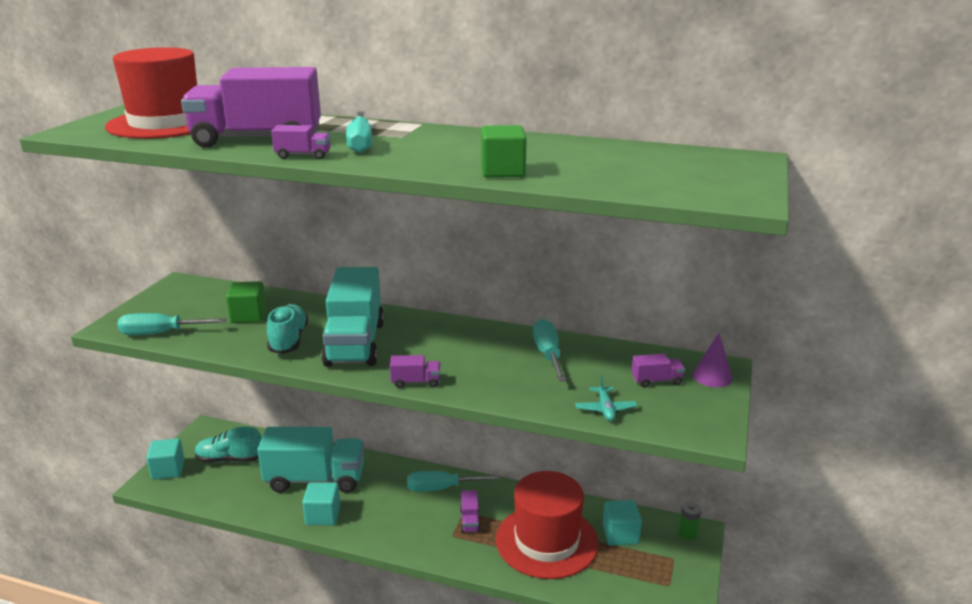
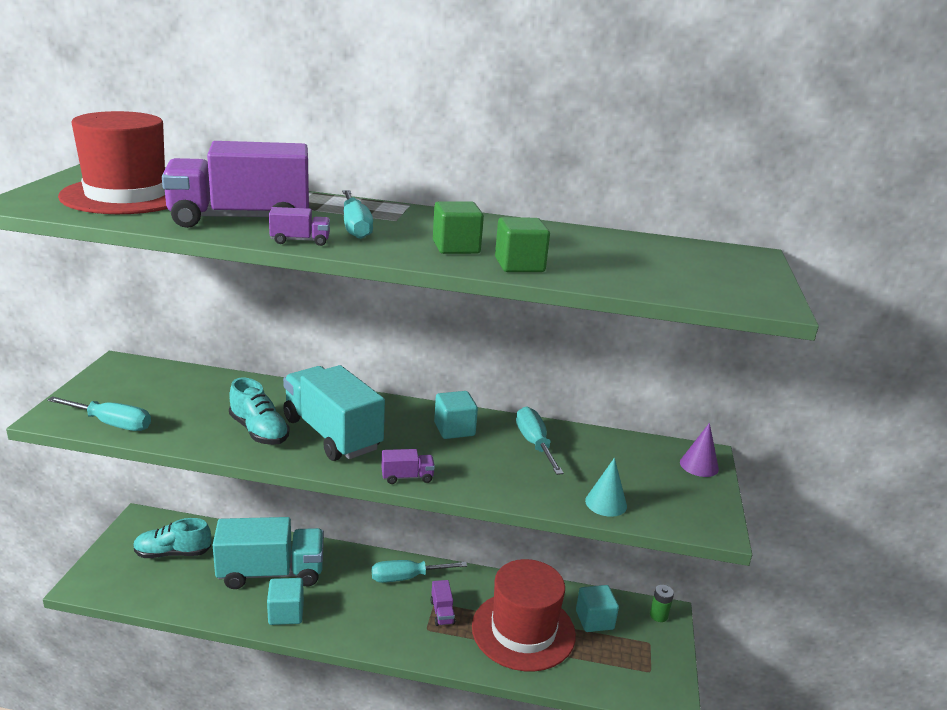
camera: 10 degrees left, 0 degrees up
turquoise screwdriver [117,313,226,335] -> turquoise screwdriver turned 150 degrees counterclockwise [47,396,151,431]
turquoise cube [146,438,185,480] -> turquoise cube moved to [434,391,478,439]
green cube [226,281,267,323] -> green cube moved to [433,201,484,254]
turquoise shoe [267,304,308,354] -> turquoise shoe turned 150 degrees clockwise [229,378,290,445]
turquoise truck [321,267,384,367] -> turquoise truck turned 150 degrees clockwise [283,365,385,461]
turquoise plane [575,376,638,421] -> turquoise cone [585,458,627,517]
purple truck [632,354,685,388] -> none

